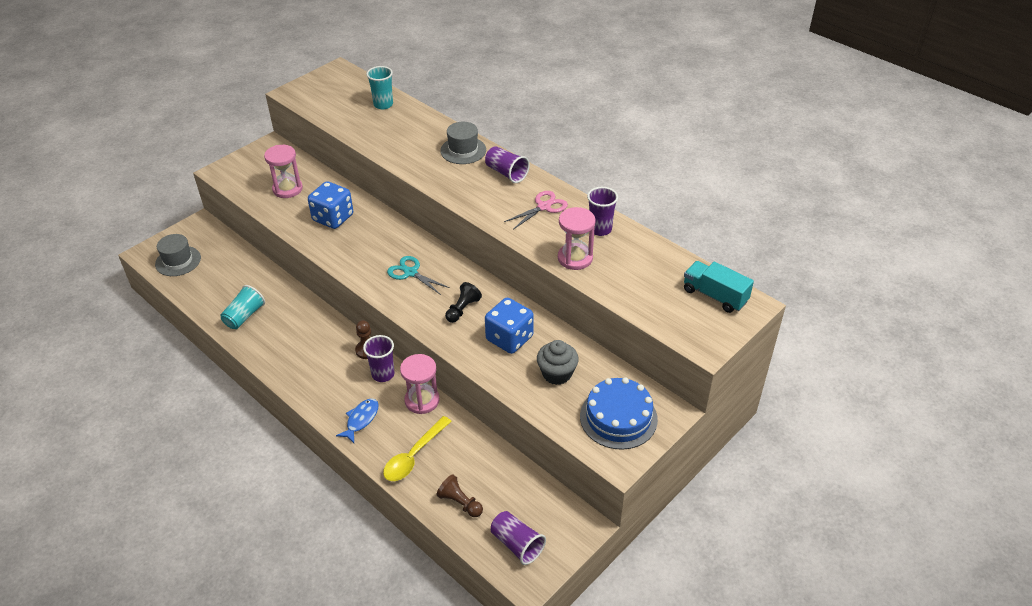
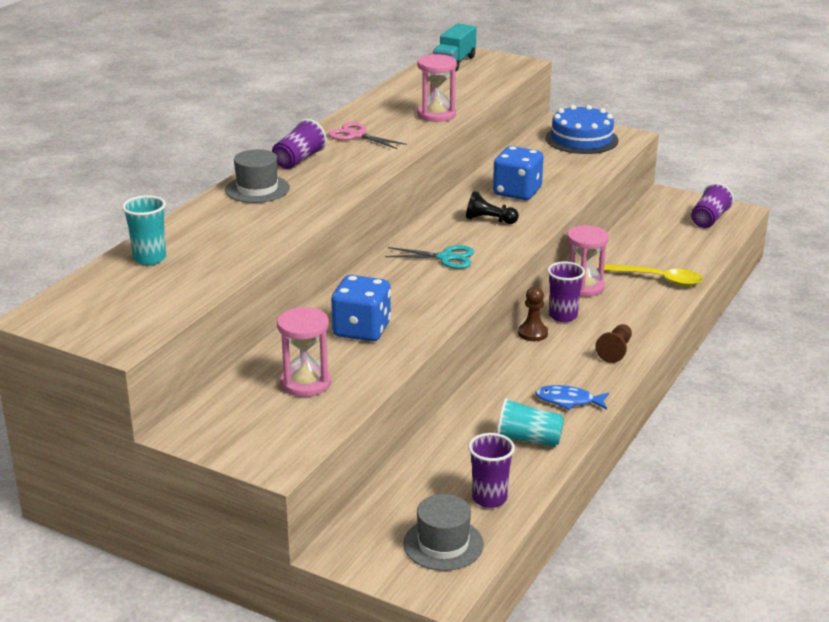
camera: 105 degrees left, 15 degrees down
blue fish [336,398,379,443] -> blue fish moved to [535,385,609,410]
turquoise scissors [387,256,450,295] -> turquoise scissors turned 105 degrees counterclockwise [385,245,474,269]
brown pawn [436,474,483,517] -> brown pawn moved to [595,324,632,363]
grey cupcake [537,340,579,385] -> none
purple cup [587,187,618,236] -> purple cup moved to [468,433,515,508]

